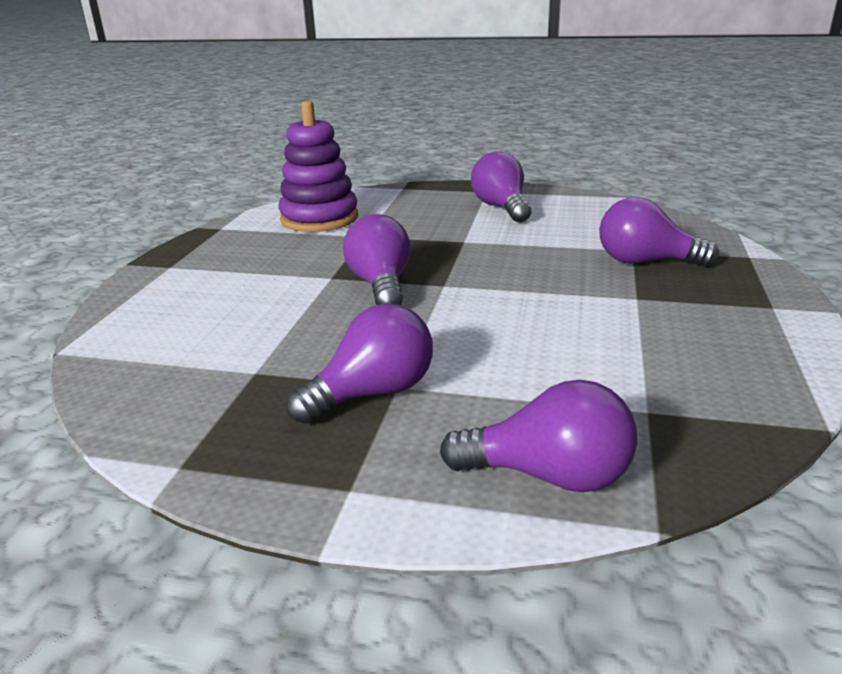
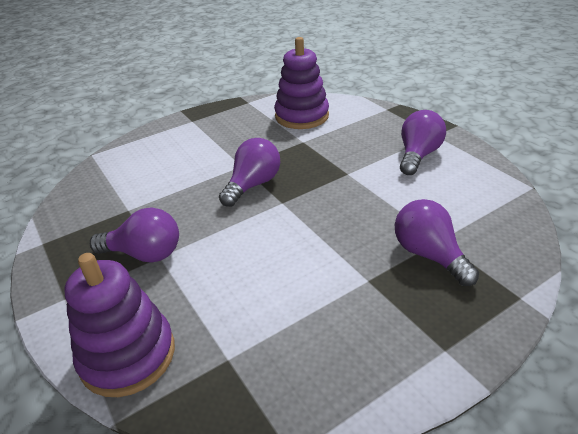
camera: 45 degrees right, 10 degrees up
purple light bulb [440,380,637,492] -> purple stacking toy [65,253,175,397]

